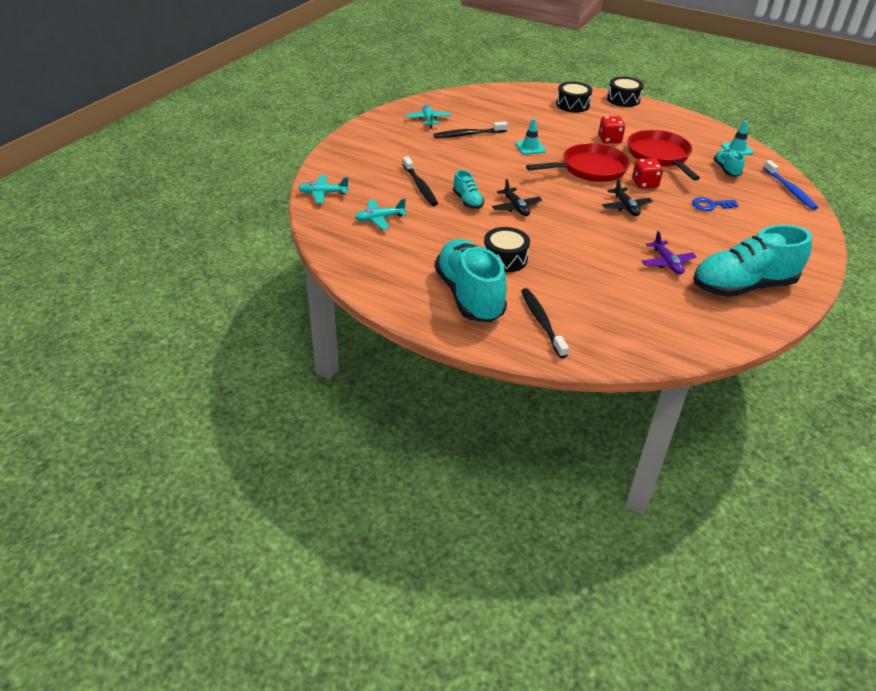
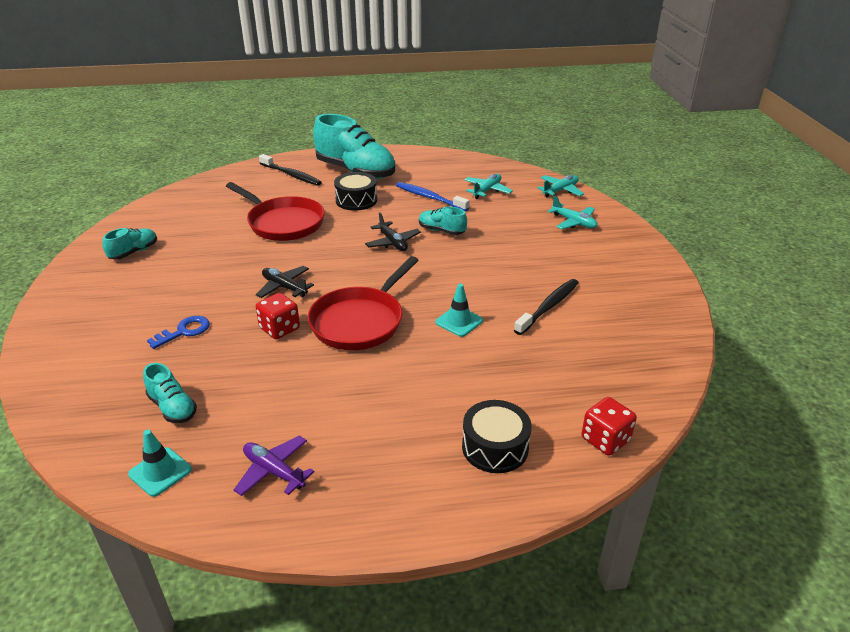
camera: 145 degrees right, 5 degrees down
black toothbrush [403,156,438,206] -> none
turquoise plane [406,104,451,128] -> turquoise plane moved to [547,196,598,229]
black plane [492,179,542,216] -> black plane turned 150 degrees counterclockwise [365,212,421,251]
red dice [598,116,625,143] -> red dice moved to [581,397,637,456]
black drum [607,77,644,107] -> none
red pan [627,130,700,181] -> red pan moved to [226,182,325,241]
purple plane [641,231,697,275] -> purple plane moved to [234,436,314,496]
turquoise shoe [693,225,812,297] -> turquoise shoe [102,228,157,260], size x0.47
blue toothbrush [763,160,818,210] -> blue toothbrush moved to [396,182,470,211]

